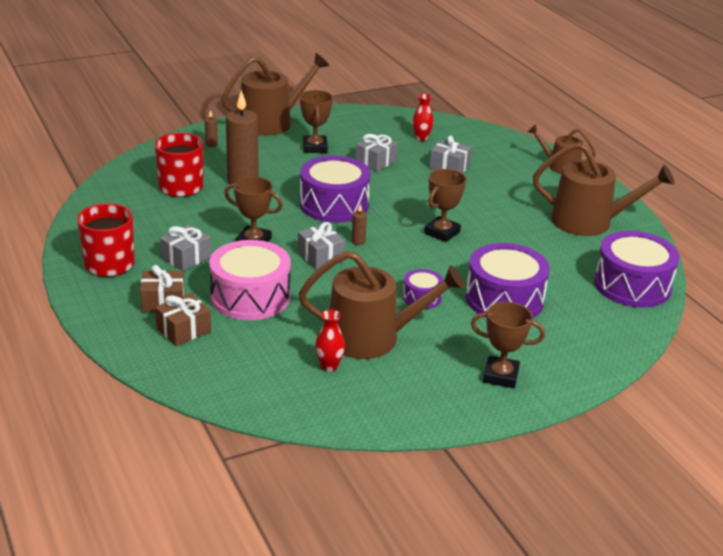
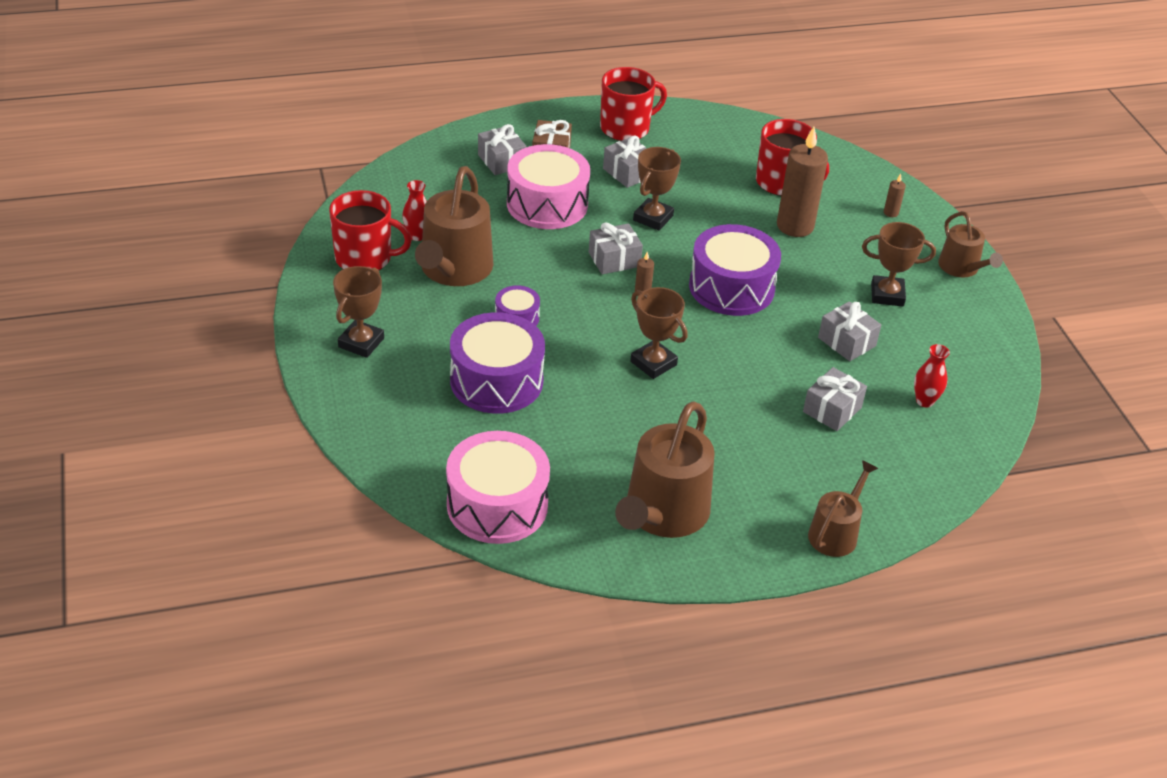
camera: 100 degrees right, 10 degrees up
brown gift [155,293,211,346] -> grey gift [478,124,526,175]
brown watering can [221,53,329,136] -> brown watering can [938,211,1003,277], size x0.57
purple drum [594,231,680,308] -> pink drum [446,431,550,544]
none -> red mug [329,190,412,270]

